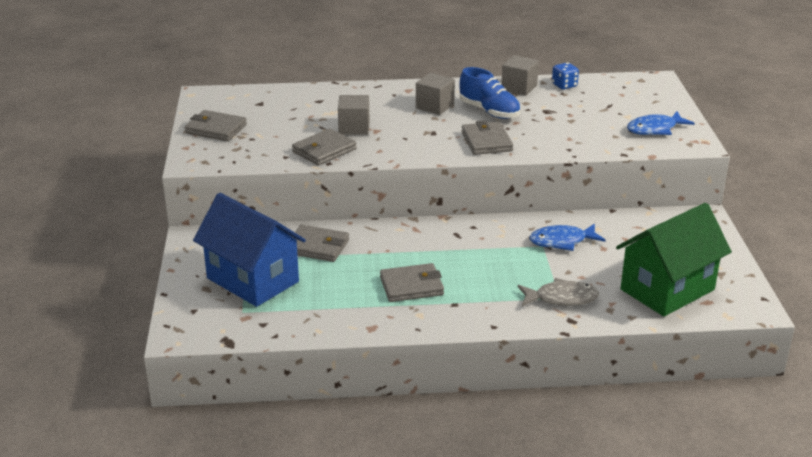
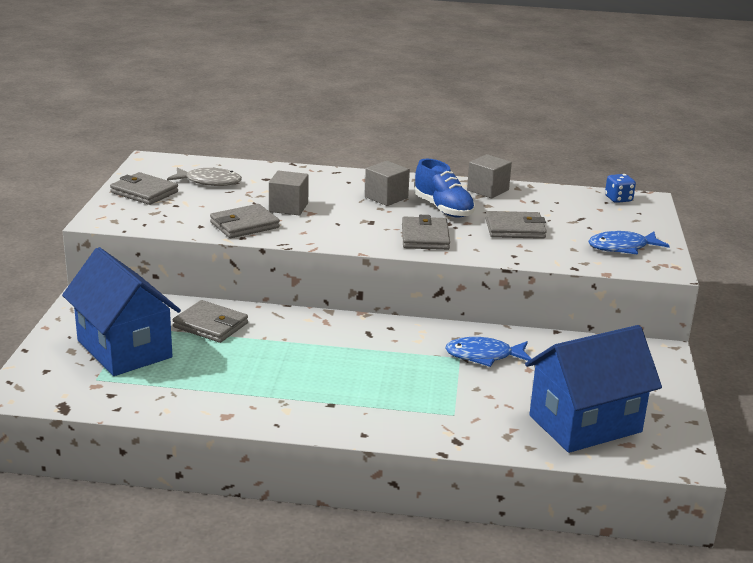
camera: 10 degrees right, 5 degrees down
grey wallet [380,263,444,302] -> grey wallet moved to [485,211,547,239]
grey fish [518,278,599,306] -> grey fish moved to [167,167,242,186]
blue dice [552,63,579,89] -> blue dice moved to [605,174,636,203]
green house [616,203,732,316] -> blue house [525,325,662,453]

